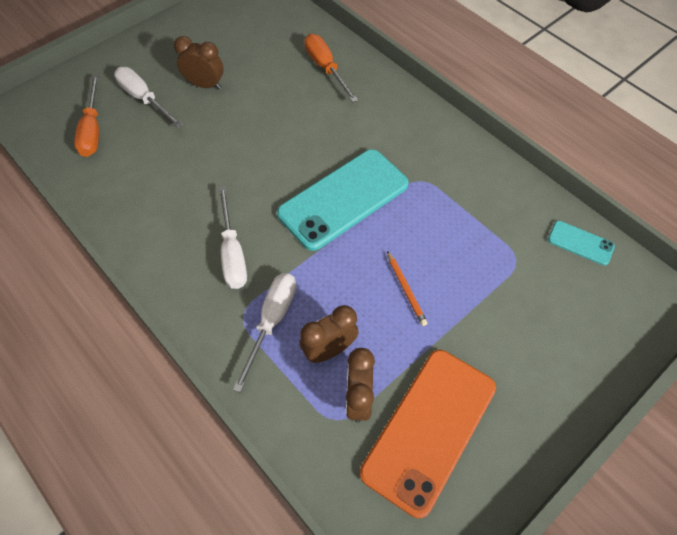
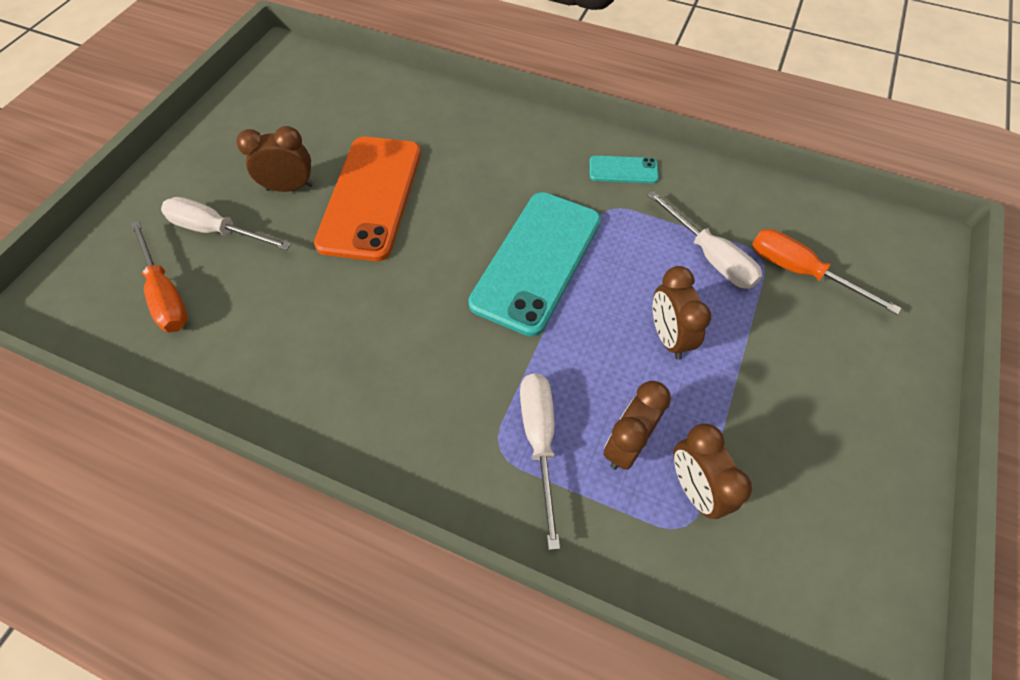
camera: 25 degrees left, 0 degrees up
white screwdriver [218,186,247,289] -> white screwdriver moved to [647,191,762,289]
orange screwdriver [304,34,358,102] -> orange screwdriver moved to [752,229,901,315]
orange phone [360,350,496,518] -> orange phone moved to [314,136,421,261]
orange pencil [387,251,428,326] -> brown clock [653,266,711,360]
turquoise phone [548,221,615,265] -> turquoise phone moved to [590,156,659,183]

